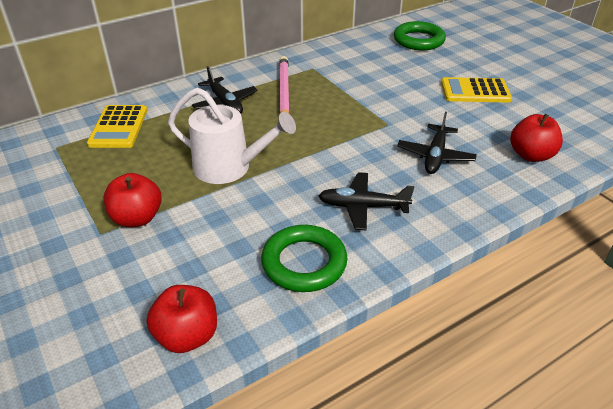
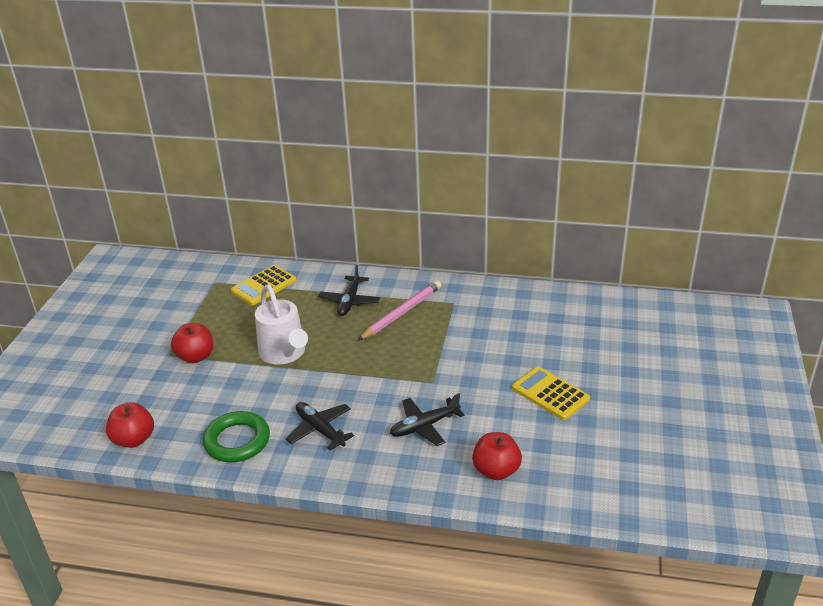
camera: 45 degrees right, 5 degrees down
green ring [394,21,446,50] -> none

